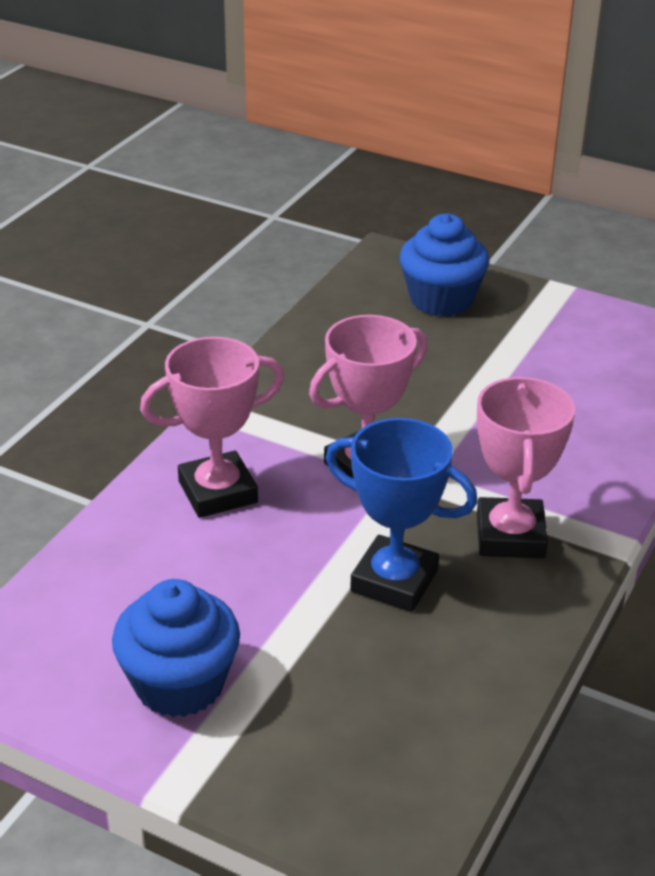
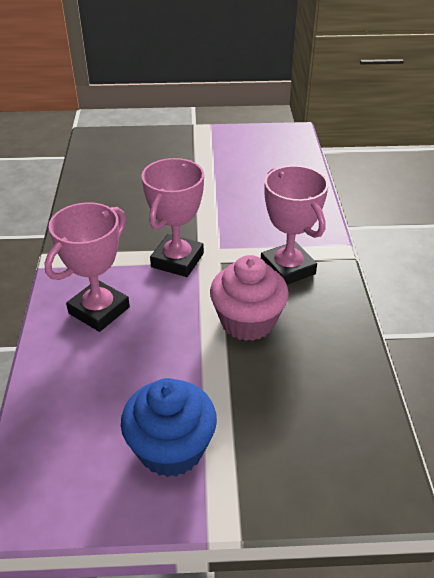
camera: 30 degrees left, 5 degrees up
blue trophy [325,418,478,612] -> pink cupcake [210,255,289,341]
blue cupcake [399,214,490,316] -> none

